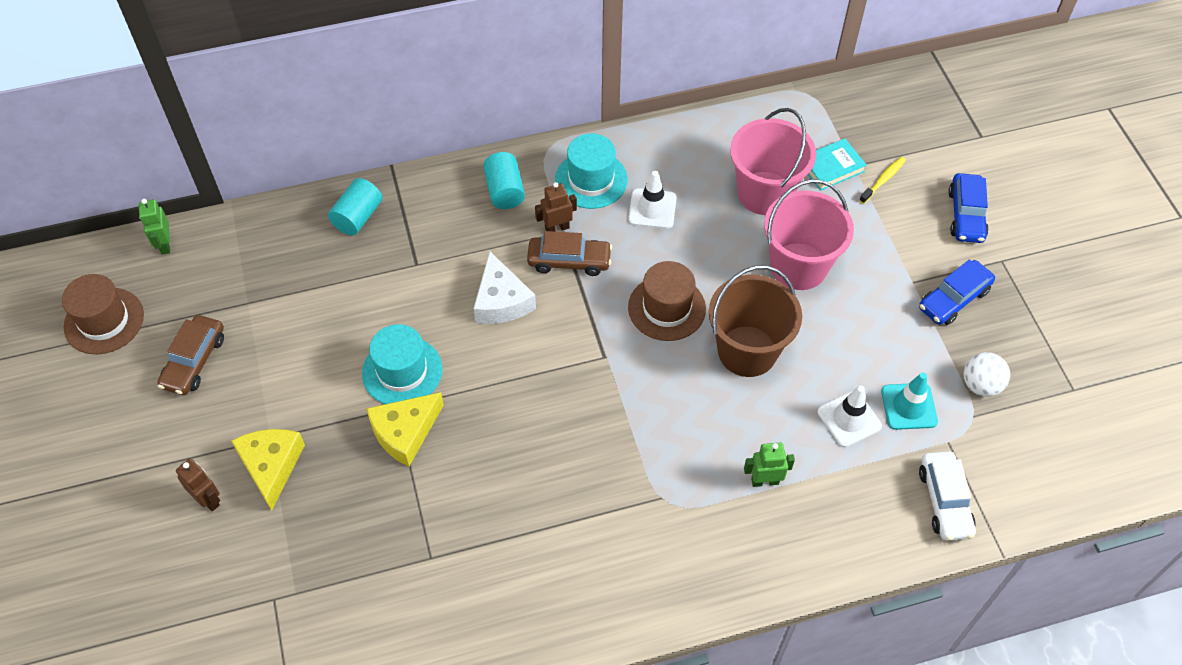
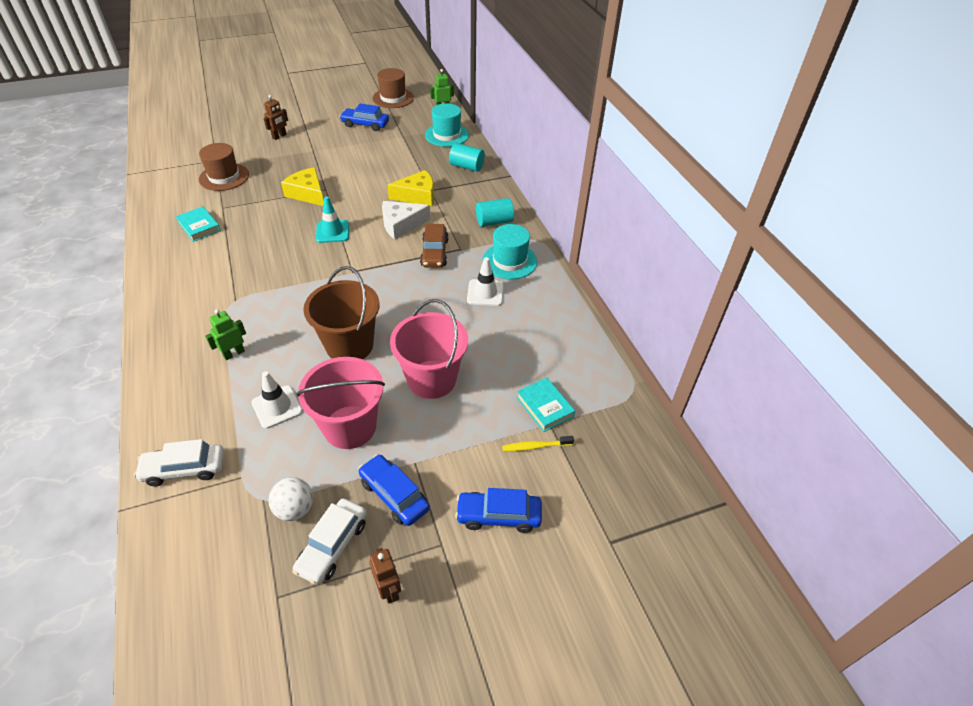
camera: 85 degrees right, 10 degrees down
brown car [158,315,224,395] -> blue car [339,104,389,131]
yellow cheese [231,429,305,511] -> yellow cheese moved to [387,170,434,207]
turquoise hat [362,324,443,404] -> turquoise hat moved to [425,103,469,147]
brown robot [535,182,577,232] -> brown robot moved to [370,548,401,604]
brown hat [628,261,706,341] -> brown hat moved to [199,143,249,191]
pink bucket [730,108,816,215] -> pink bucket moved to [296,357,385,449]
green robot [744,442,795,487] -> green robot turned 120 degrees counterclockwise [205,309,246,360]
yellow toothbrush [859,157,906,204] -> yellow toothbrush turned 135 degrees clockwise [502,436,574,451]
turquoise traffic cone [881,373,938,430] -> turquoise traffic cone moved to [316,197,349,243]
none -> turquoise book [175,206,221,242]
none -> white car [292,499,367,585]

